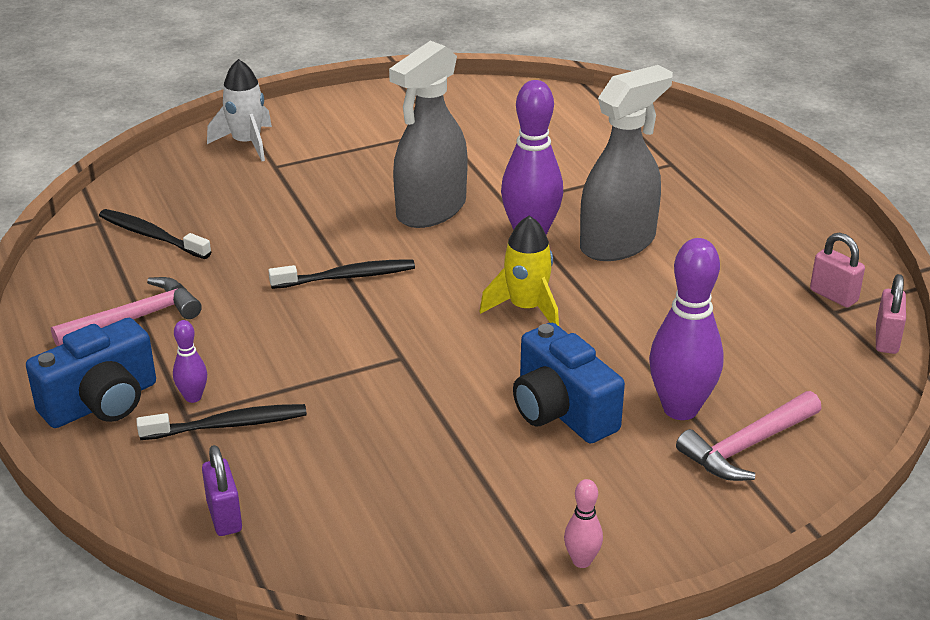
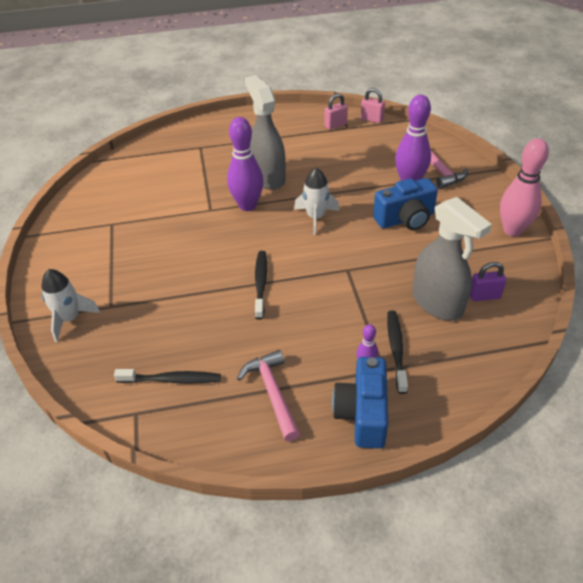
camera: 75 degrees left, 10 degrees up
blue camera [26,318,156,428] -> blue camera turned 150 degrees counterclockwise [332,357,388,449]
black toothbrush [99,209,211,259] -> black toothbrush turned 135 degrees counterclockwise [114,369,221,384]
purple padlock [202,445,242,536] -> purple padlock moved to [470,262,506,301]
grey spray bottle [389,41,468,228] -> grey spray bottle moved to [412,197,492,320]
yellow rocket [479,215,559,326] -> white rocket [294,168,339,235]
pink bowling pin [564,479,603,568] -> pink bowling pin [500,139,549,237], size x2.11

